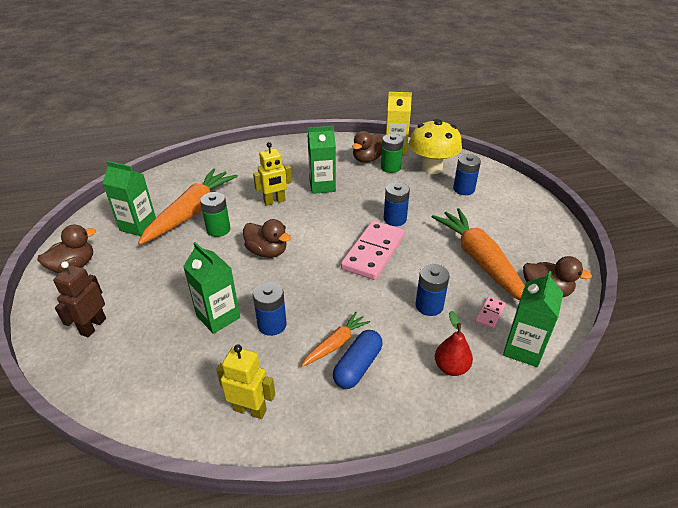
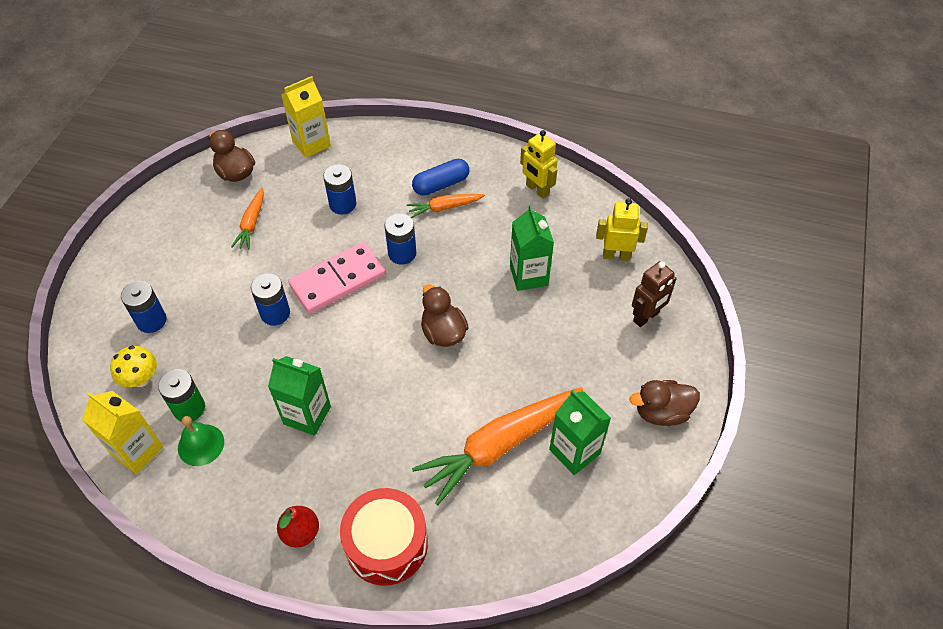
camera: 150 degrees left, 15 degrees up
green battery [200,192,230,237] -> none
yellow robot [253,142,292,206] -> yellow robot moved to [596,198,648,261]
blue battery [253,282,287,336] -> blue battery moved to [385,214,416,265]
brown duck [352,131,382,163] -> green bell [178,416,224,466]
yellow mushroom [409,119,462,174] -> yellow mushroom [110,346,157,387], size x0.55
orange carrot [431,208,525,300] -> orange carrot [231,188,264,250], size x0.49
red pear [435,311,473,376] -> red pear moved to [277,506,319,547]
pink domino [475,296,506,329] -> none
green carton [503,271,563,367] -> yellow carton [281,76,331,158]
none -> red drum [340,488,428,586]

